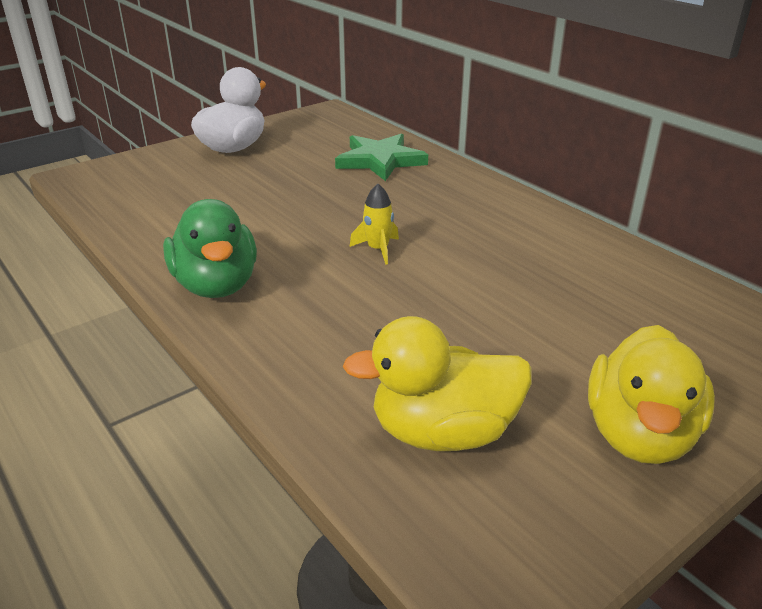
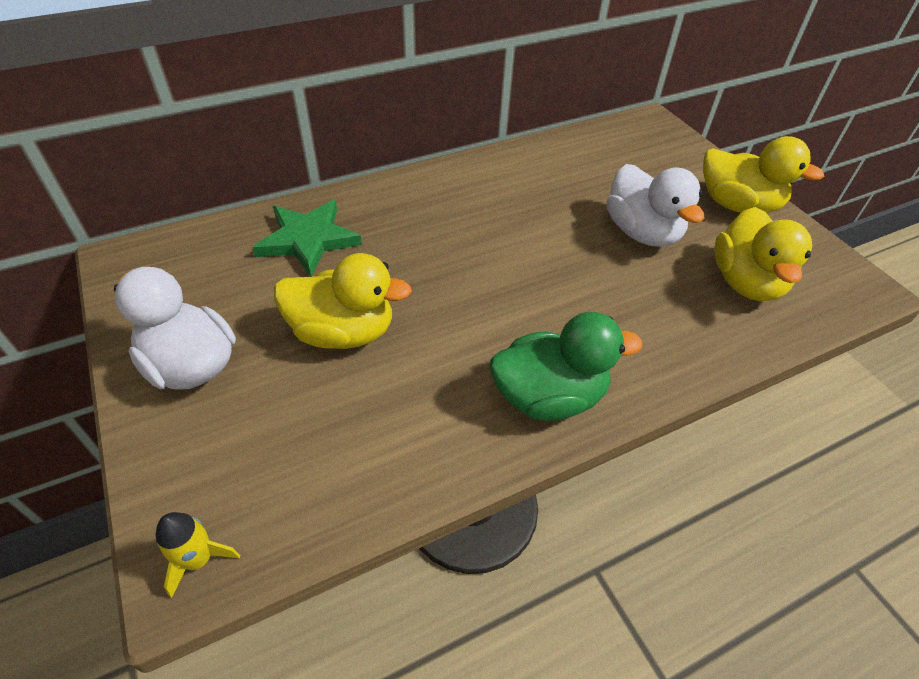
camera: 80 degrees left, 15 degrees up
yellow rocket [350,184,399,265] -> yellow rocket moved to [156,512,240,598]
none -> yellow duck [274,253,412,349]
none -> white duck [607,164,704,247]

